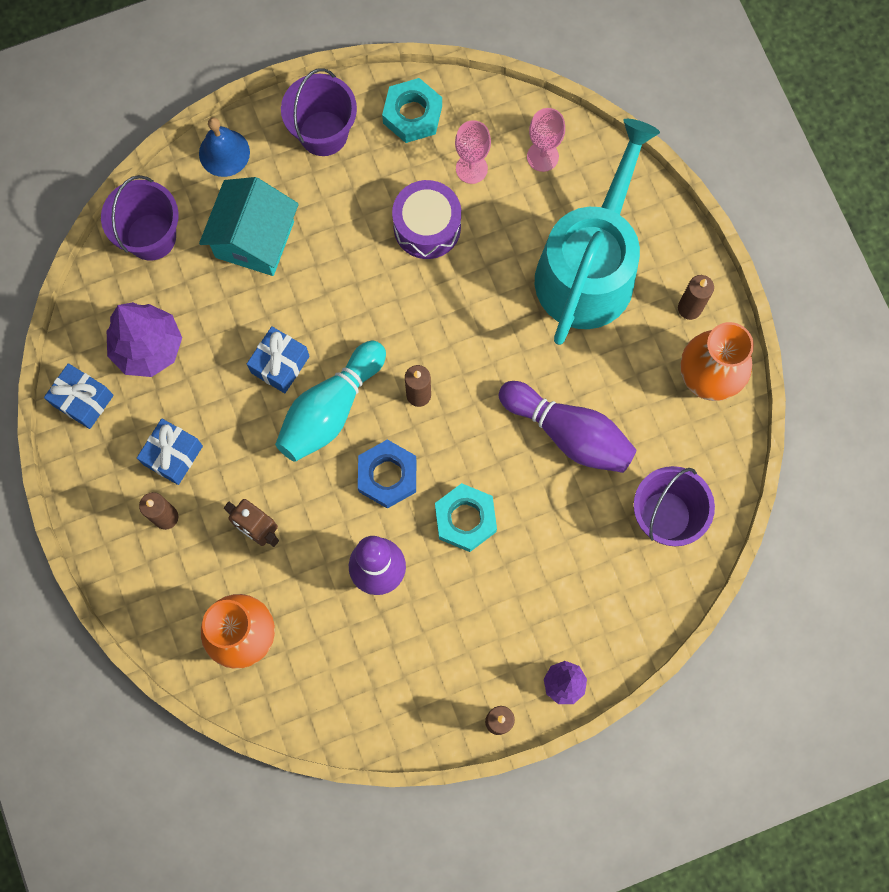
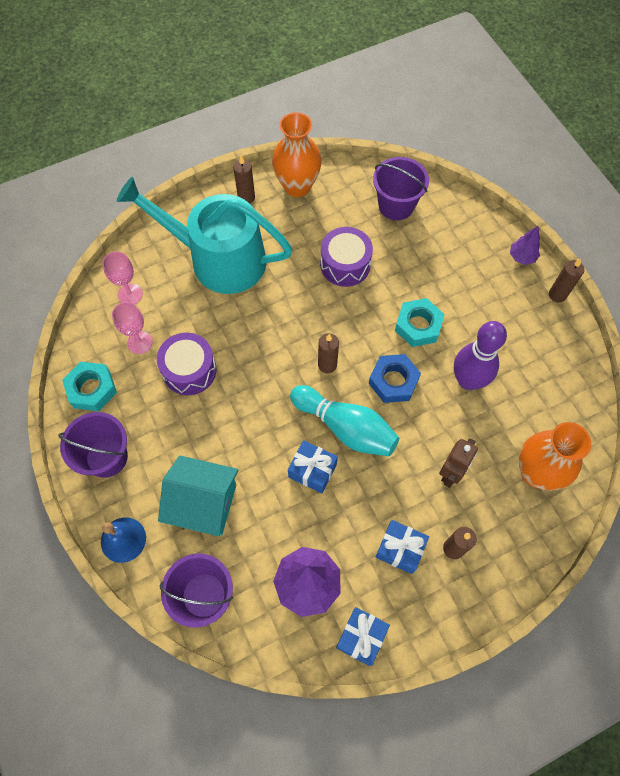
camera: 95 degrees left, 10 degrees down
purple bowling pin [499,381,636,473] -> purple drum [320,227,373,287]

